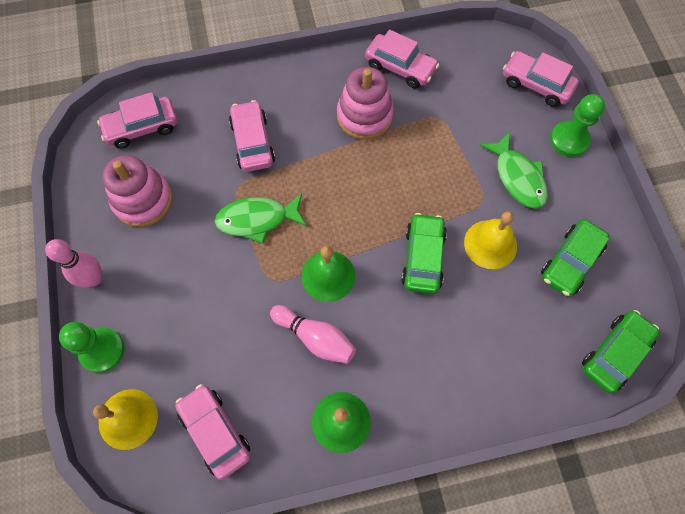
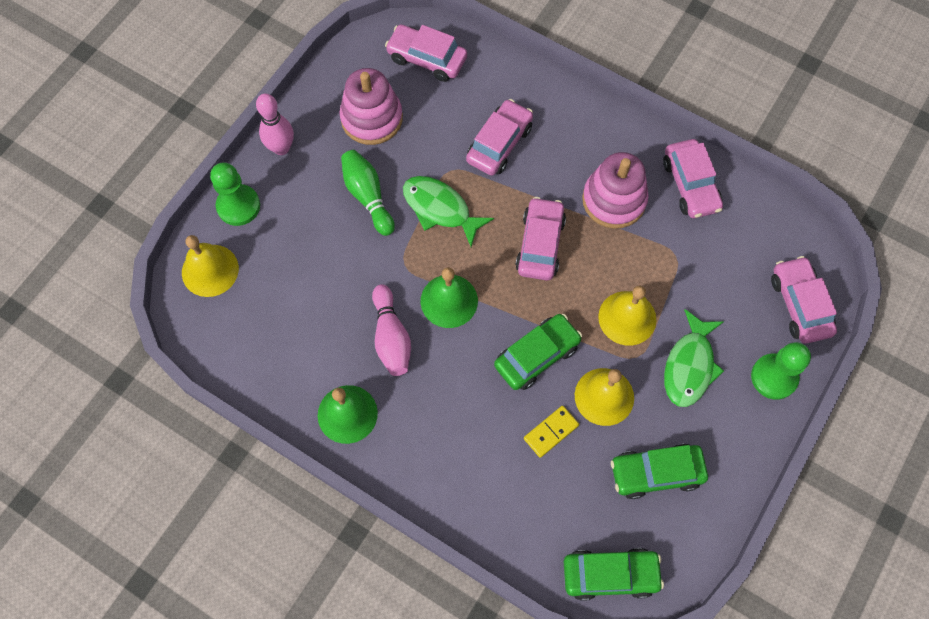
camera: 45 degrees right, 0 degrees up
pink car [175,384,250,480] -> pink car moved to [515,197,566,281]
none -> green bowling pin [341,150,395,236]
none -> yellow domino [524,406,579,458]
none -> yellow bell [598,286,656,346]

